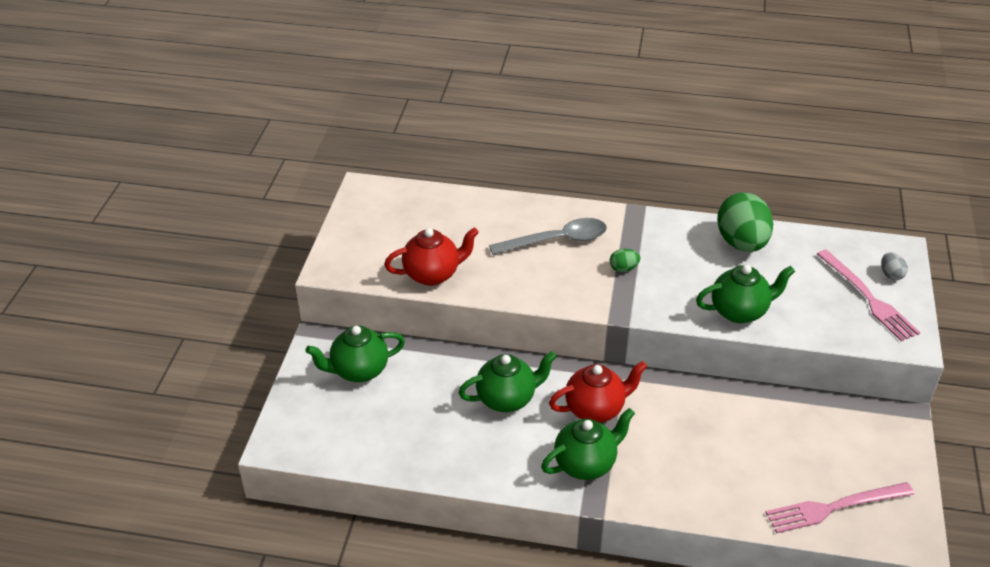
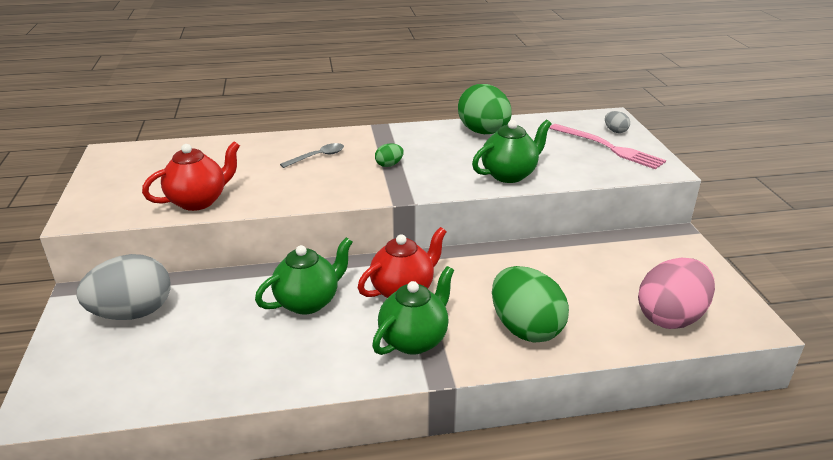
camera: 20 degrees left, 10 degrees down
green teapot [305,325,405,382] -> grey egg [77,254,171,320]
grey spoon [489,218,607,255] -> grey spoon [280,143,344,168], size x0.59
pink fork [765,482,914,533] -> pink egg [638,258,715,329]
none -> green egg [492,266,569,342]

